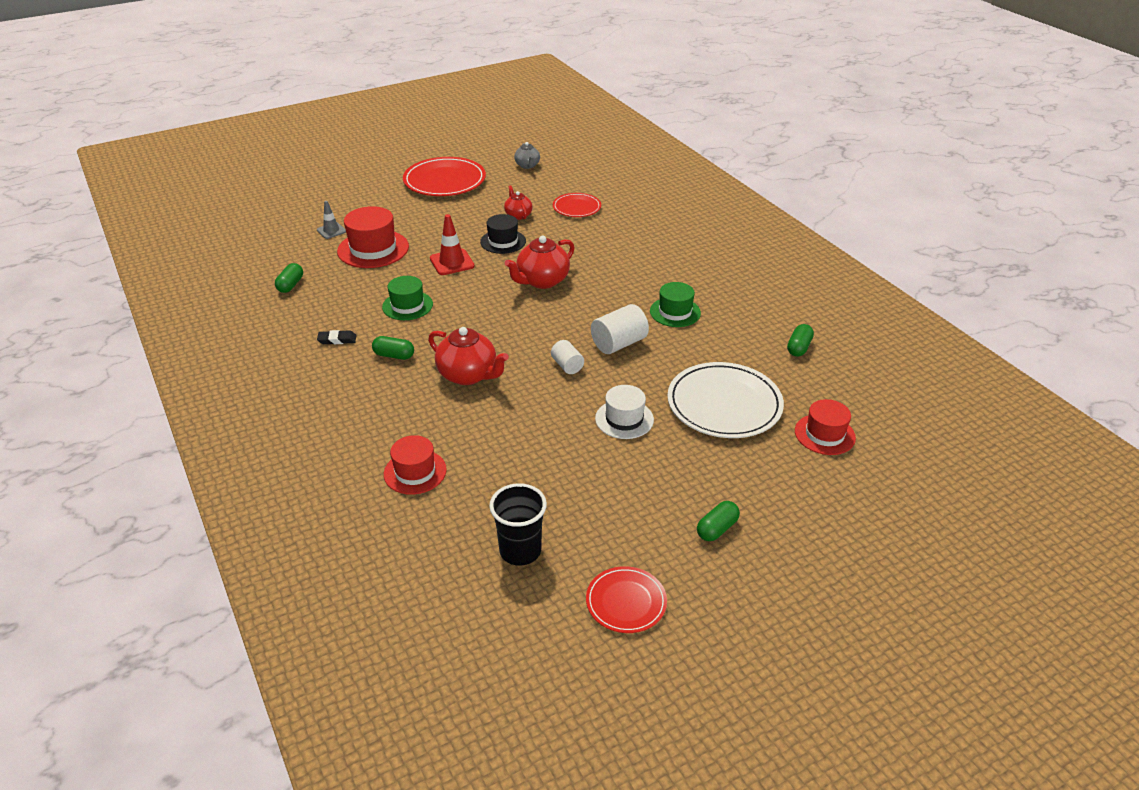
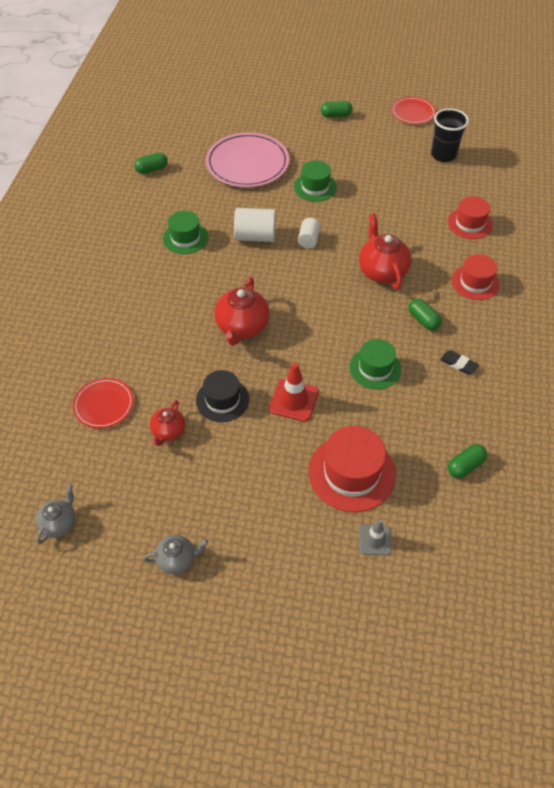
camera: 140 degrees left, 15 degrees up
red plate [403,157,486,196] -> grey teapot [143,535,208,574]
red teapot [505,236,574,289] -> red teapot turned 105 degrees clockwise [214,277,270,346]
white hat [595,385,654,439] -> green hat [294,161,337,202]
white plate [667,362,784,438] -> pink plate [206,132,289,188]
red hat [795,399,856,455] -> red hat moved to [452,254,500,300]

